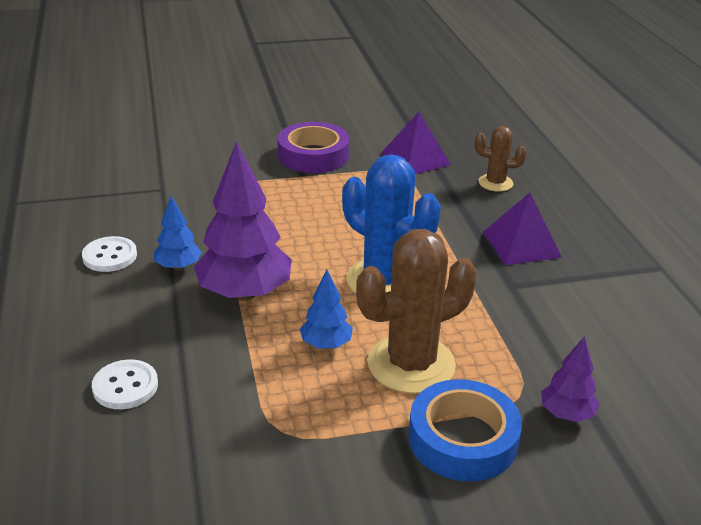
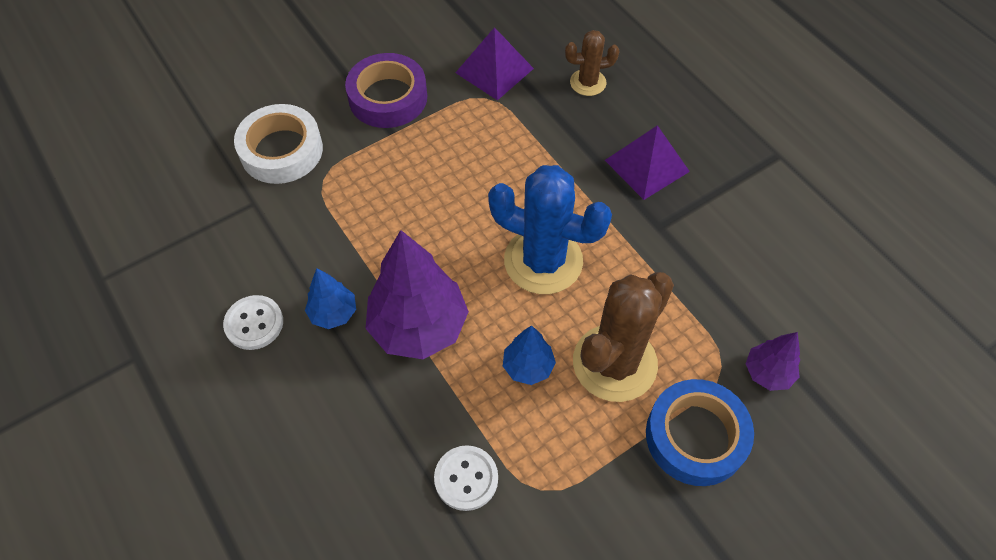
camera: 20 degrees left, 25 degrees up
white button [92,359,158,409] -> white button moved to [434,445,498,511]
none -> white tape [234,104,323,184]

